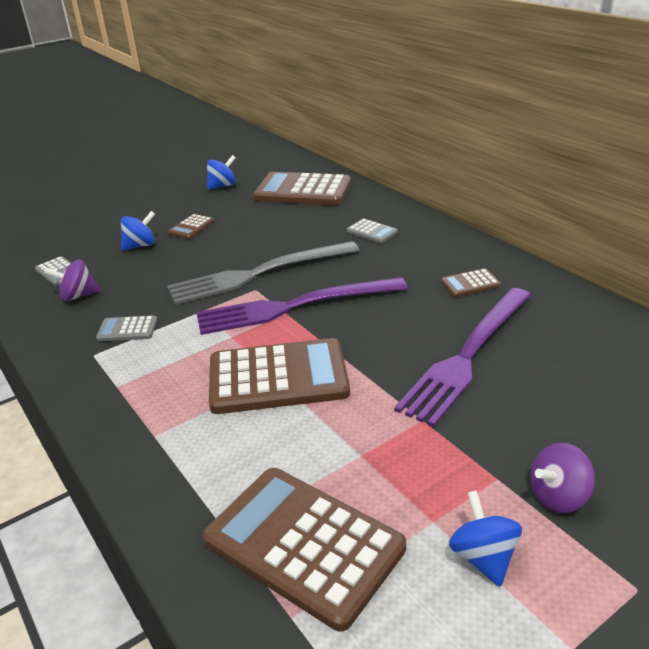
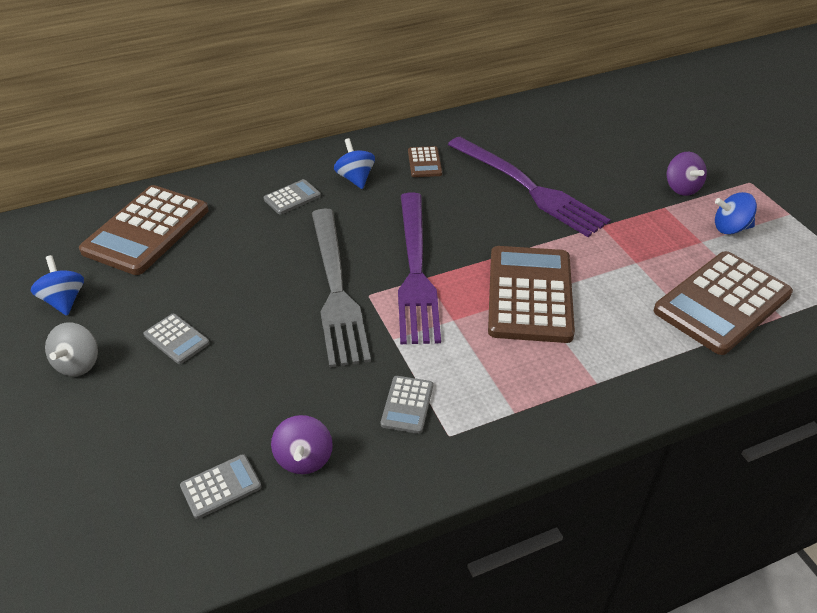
camera: 80 degrees left, 10 degrees up
blue spinning top [121,211,155,251] -> blue spinning top moved to [334,138,375,189]
brown calculator [168,214,215,239] -> grey calculator [144,313,210,364]
none -> grey spinning top [45,322,98,376]

